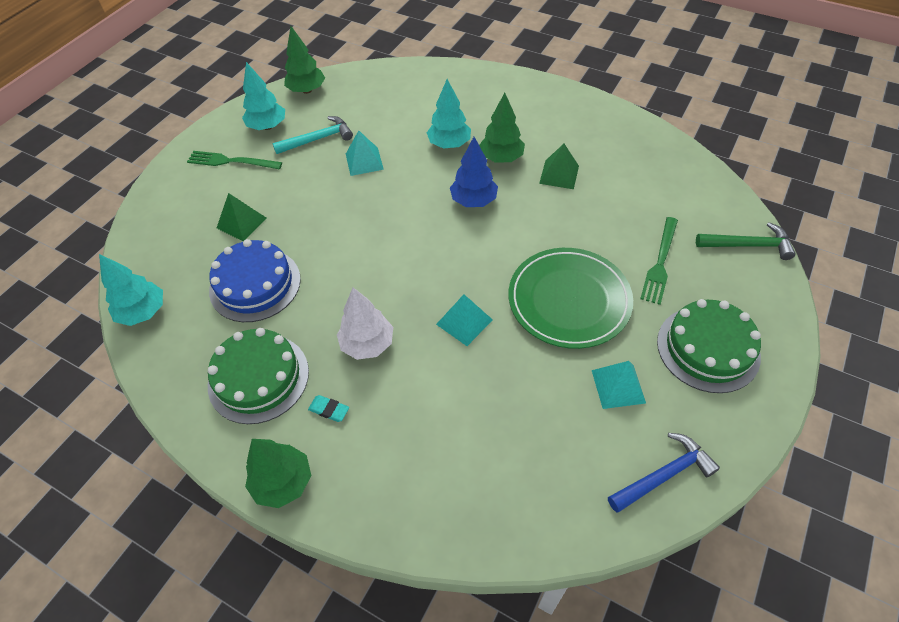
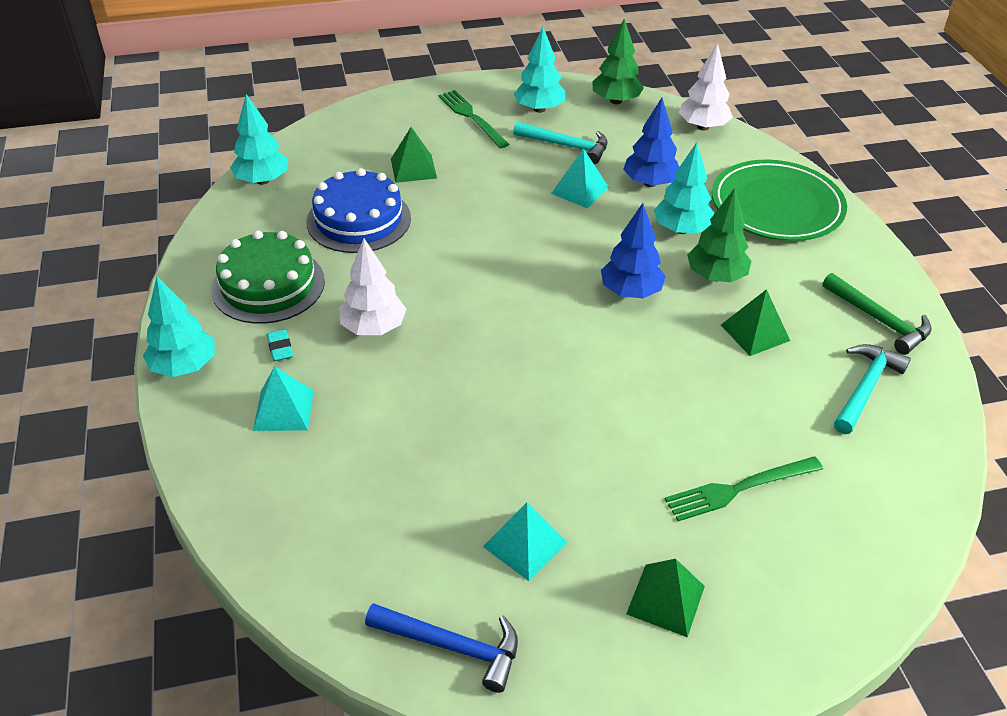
camera: 45 degrees right, 10 degrees down
green tree [245,439,311,508] -> turquoise tree [143,276,214,377]
turquoise pyramid [436,294,493,346] -> turquoise pyramid moved to [253,366,314,431]
green plate [508,248,633,349] -> green plate moved to [712,160,847,241]
green cake [657,299,761,393] -> green pyramid [626,559,705,637]
green hammer [696,222,796,260] -> green hammer moved to [822,273,932,355]
none -> blue tree [623,98,679,187]
none -> white tree [679,43,733,130]
none -> turquoise hammer [834,344,911,434]

